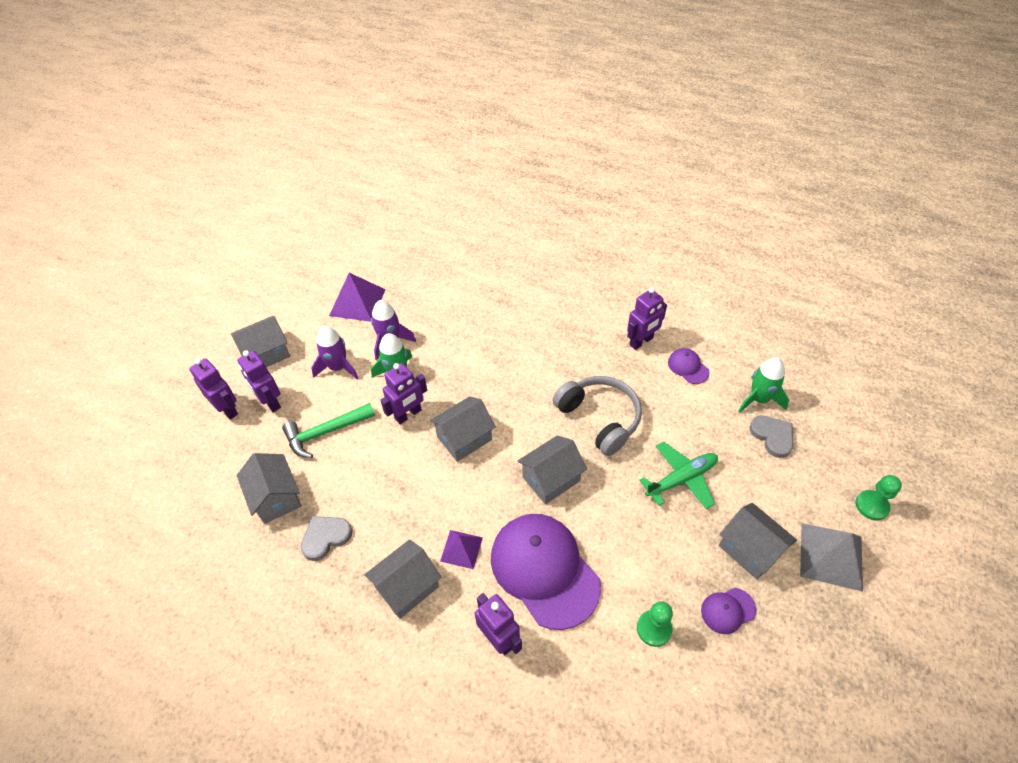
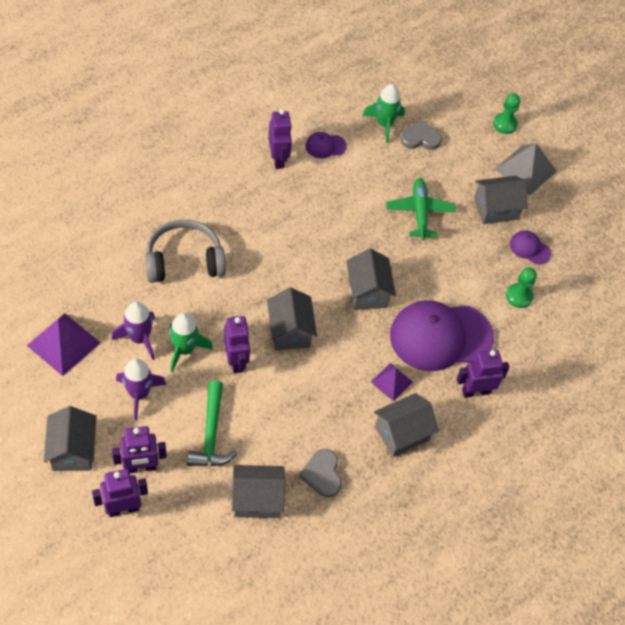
camera: 70 degrees left, 5 degrees up
grey house [365,540,441,619] -> grey house turned 75 degrees clockwise [374,393,439,457]
grey headphones [553,376,642,456] -> grey headphones moved to [145,219,226,283]
purple cap [701,588,756,634] -> purple cap turned 120 degrees clockwise [510,230,551,264]

